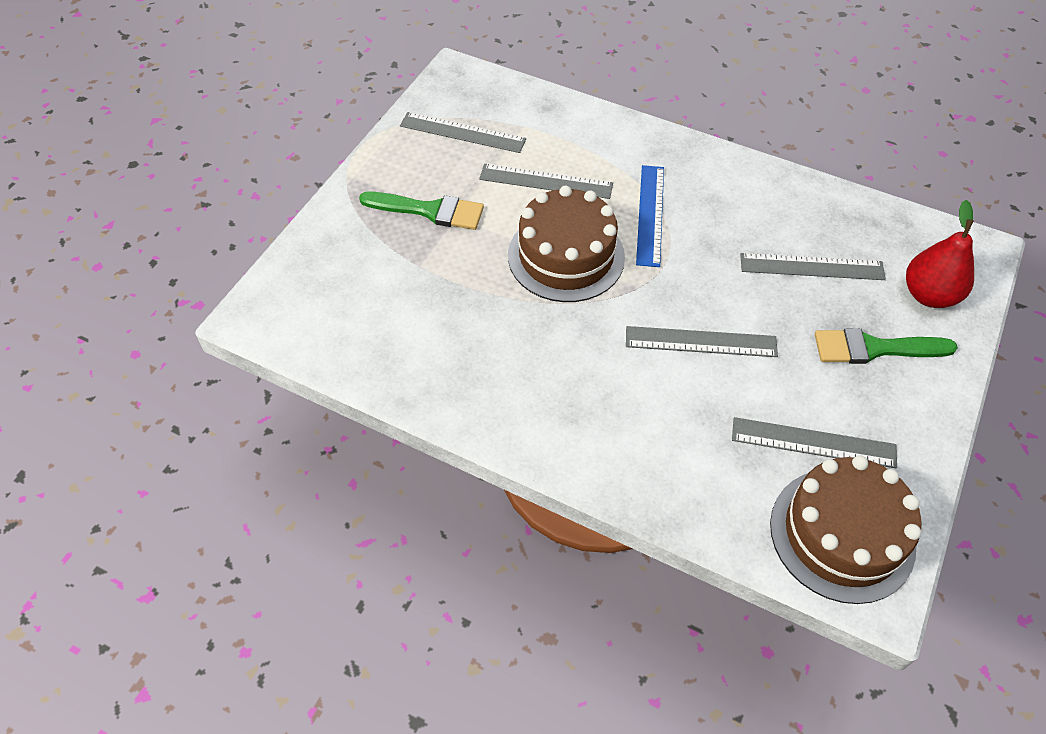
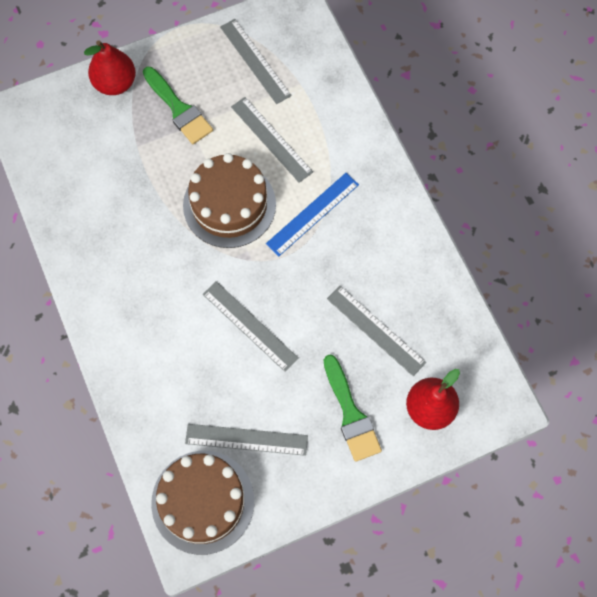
camera: 40 degrees right, 15 degrees up
grey ruler [732,417,897,468] -> grey ruler turned 45 degrees counterclockwise [185,424,308,456]
green brush [815,328,958,364] -> green brush turned 150 degrees counterclockwise [324,354,382,462]
none -> red pear [84,40,136,95]

